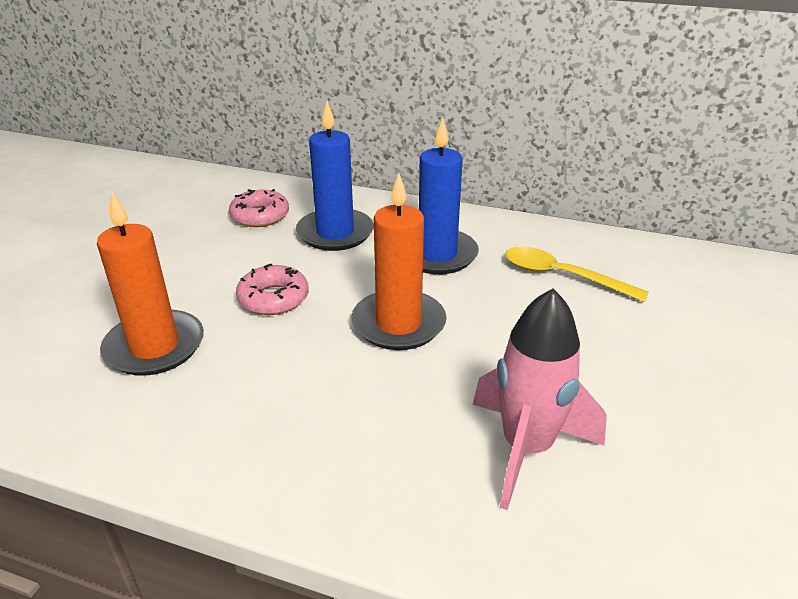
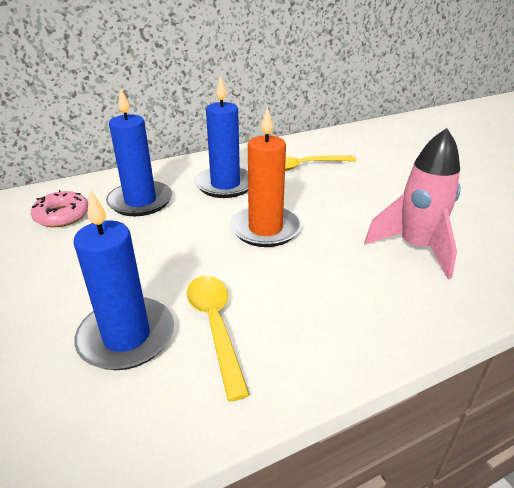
camera: 45 degrees left, 0 degrees up
orange candle [97,192,204,376] -> blue candle [73,189,174,370]
pink donut [236,264,309,315] -> none
none -> yellow spoon [187,276,250,402]

